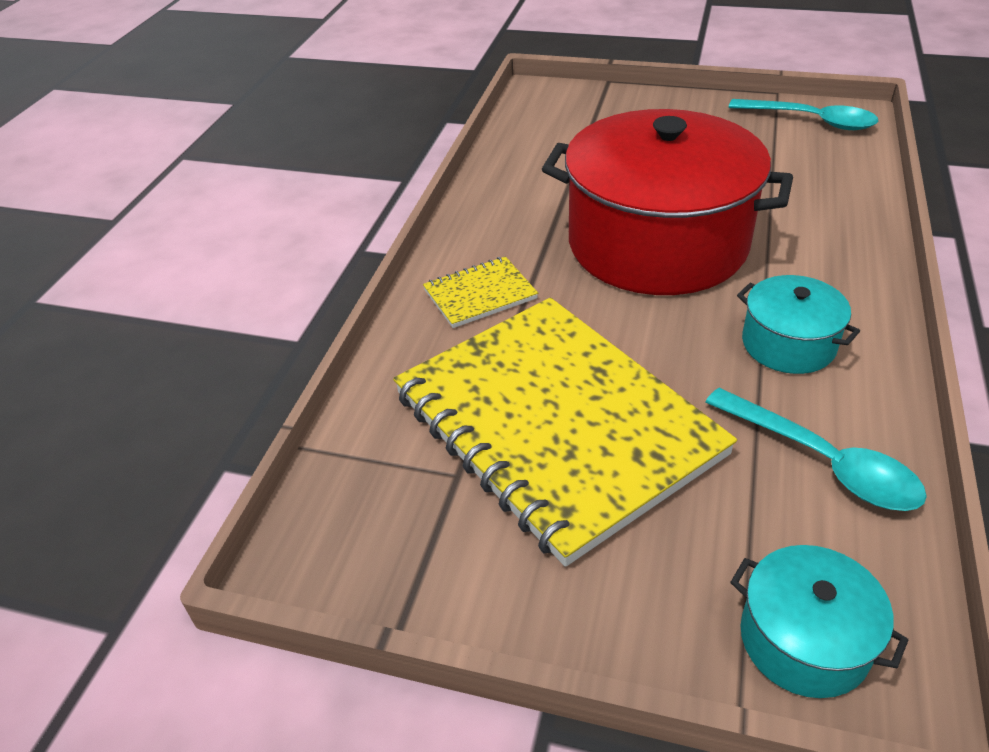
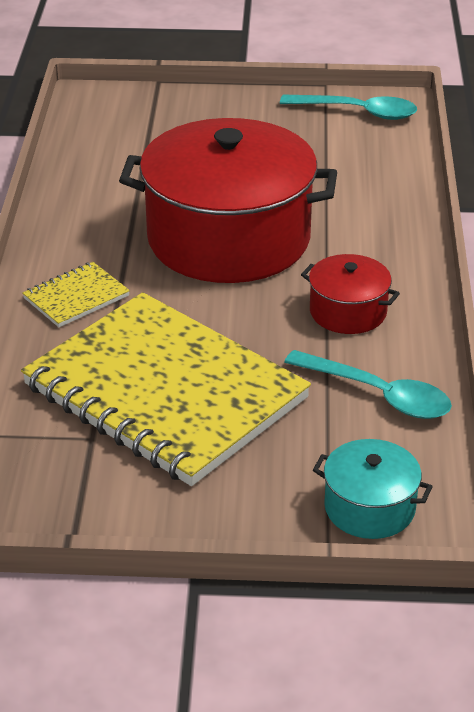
camera: 15 degrees left, 5 degrees down
turquoise pot [737,275,860,374] -> red pot [301,254,400,334]

